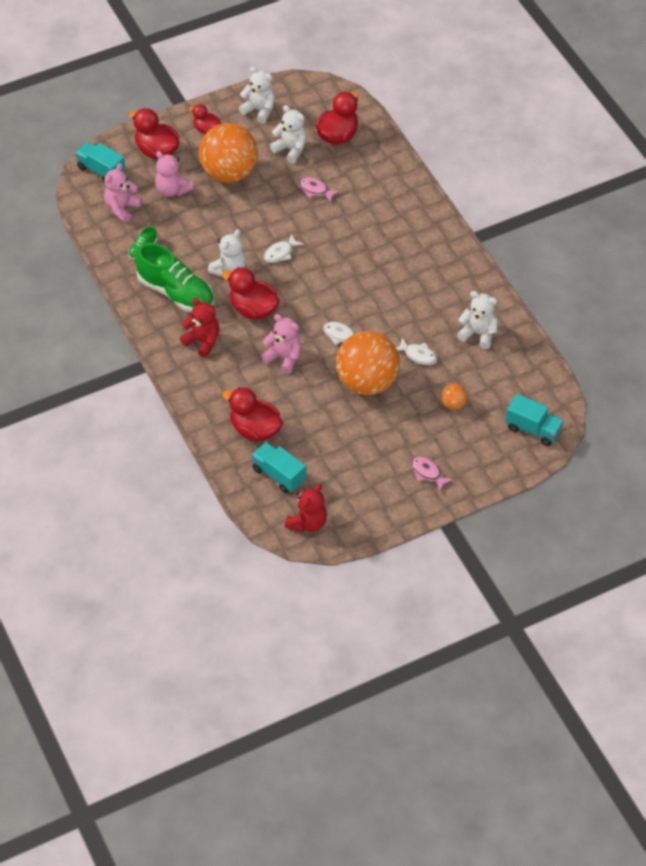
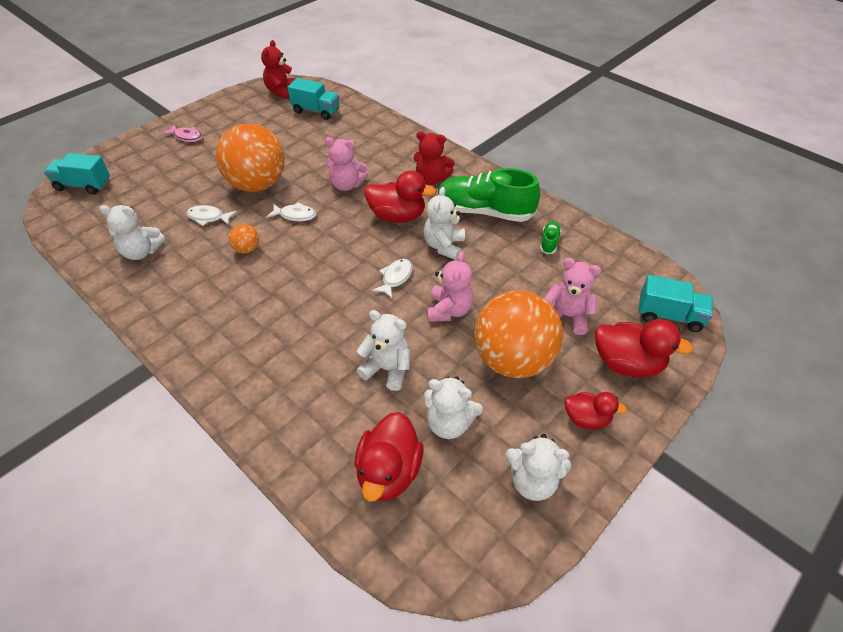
camera: 160 degrees right, 5 degrees down
pink teddy bear [104,163,143,223] -> pink teddy bear moved to [427,251,474,322]
red duck [222,387,283,442] -> none
pink fish [298,177,340,203] -> white teddy bear [356,310,410,391]
orange ball [441,384,467,410] -> orange ball moved to [229,224,259,254]

